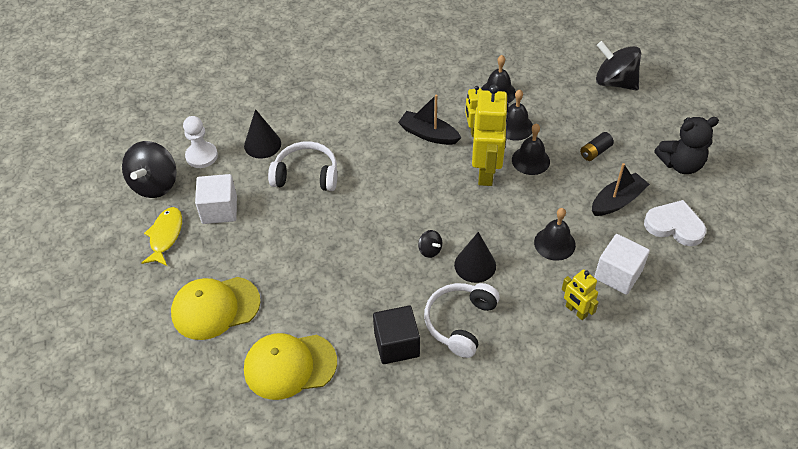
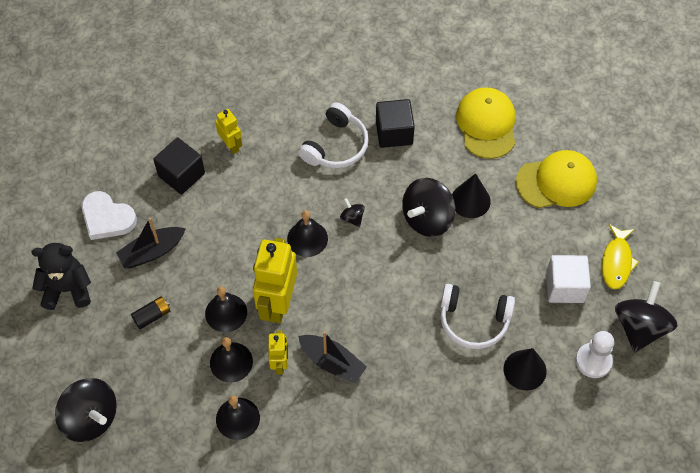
camera: 175 degrees left, 10 degrees up
yellow cap [244,333,337,400] -> yellow cap turned 90 degrees counterclockwise [456,87,515,159]
black cone [454,232,496,283] -> black cone moved to [452,173,491,218]
black bell [534,208,576,261] -> black bell moved to [287,210,328,257]
white cube [594,234,650,295] -> black cube [153,137,205,195]
none -> black spinning top [402,178,455,237]

